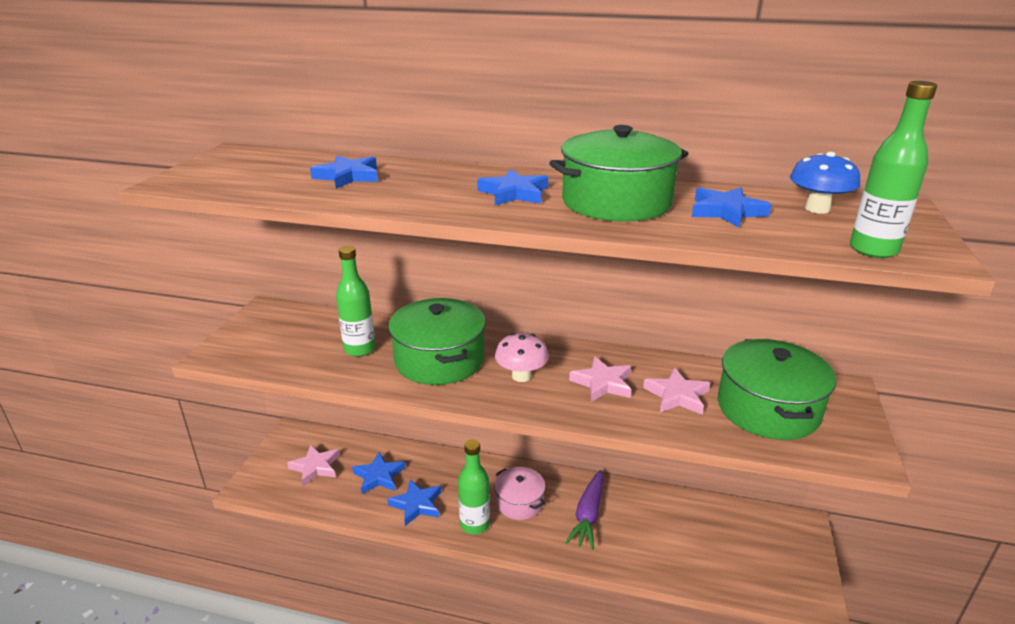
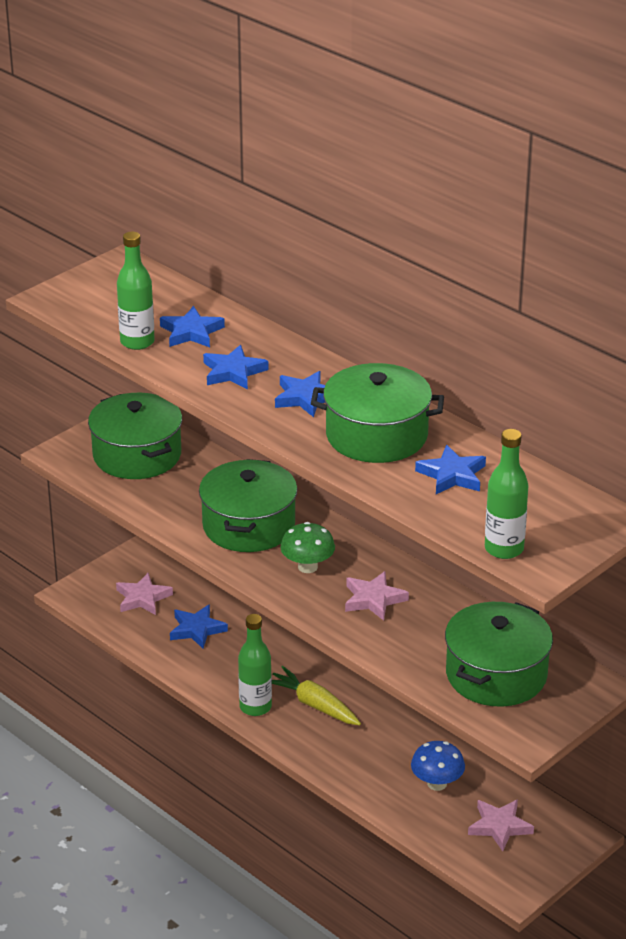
camera: 30 degrees right, 5 degrees up
green bottle [336,246,375,357] -> green bottle moved to [117,232,155,350]
blue star [387,479,441,526] -> blue star moved to [203,345,268,390]
pink pot [494,467,546,520] -> yellow carrot [272,666,361,725]
pink mushroom [495,333,549,382] -> green mushroom [281,522,335,573]
purple carrot [565,470,604,550] -> none
pink star [643,368,710,415] -> pink star moved to [468,799,534,851]
blue mushroom [790,152,860,214] -> blue mushroom moved to [411,741,465,791]
none -> green pot [88,393,182,479]

